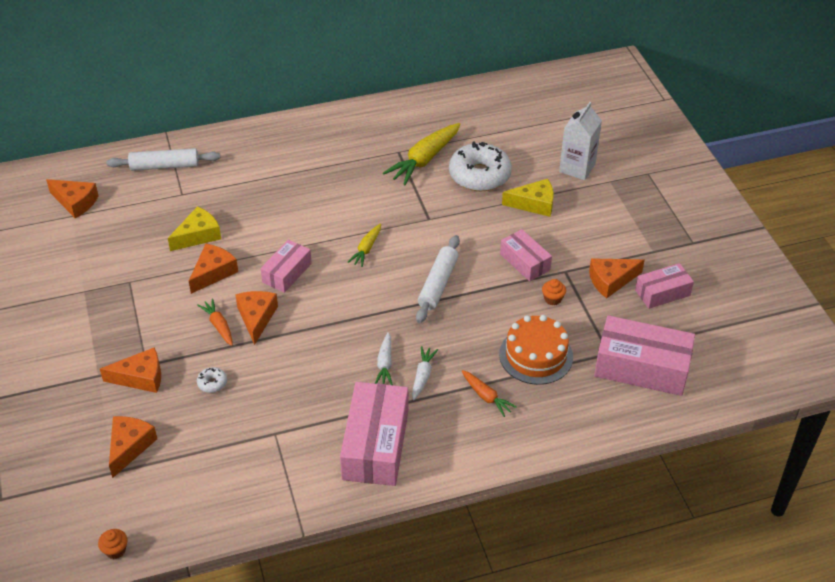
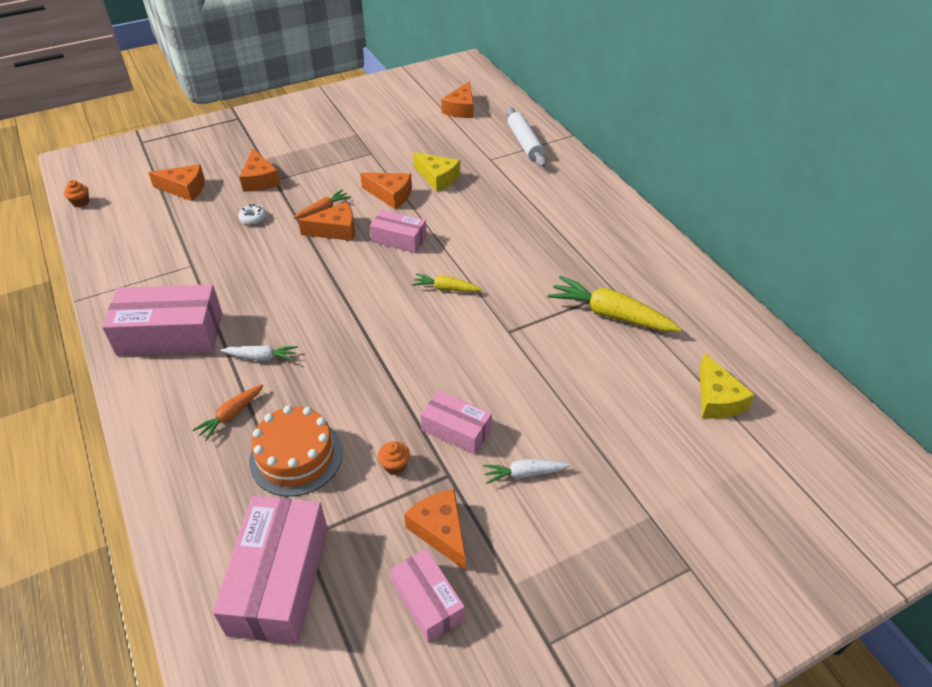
camera: 80 degrees right, 0 degrees up
white carrot [375,332,393,385] -> white carrot moved to [483,459,570,484]
white rolling pin [416,235,460,323] -> none
white donut [449,141,512,191] -> none
pink box [500,229,552,281] -> pink box turned 75 degrees clockwise [420,390,492,455]
yellow cheese [502,179,554,217] -> yellow cheese moved to [700,353,755,419]
white carton [559,102,602,180] -> none

